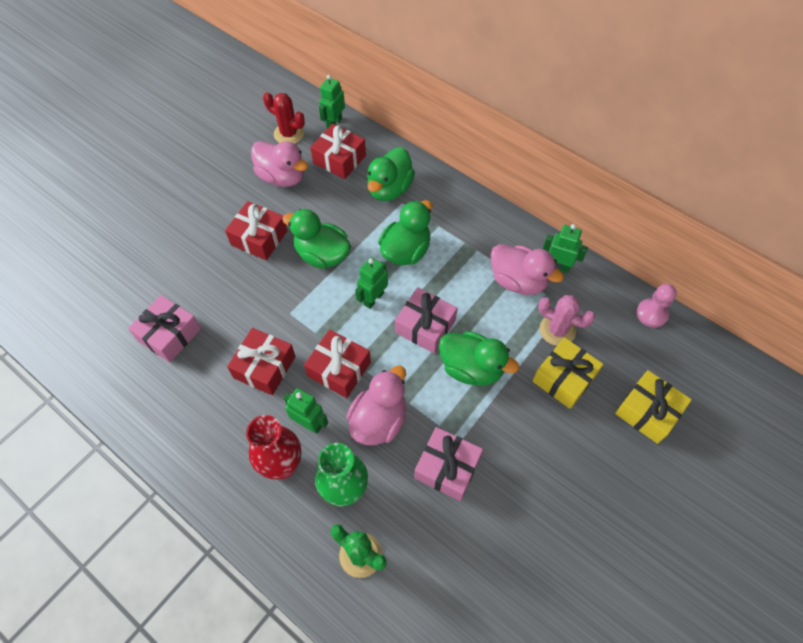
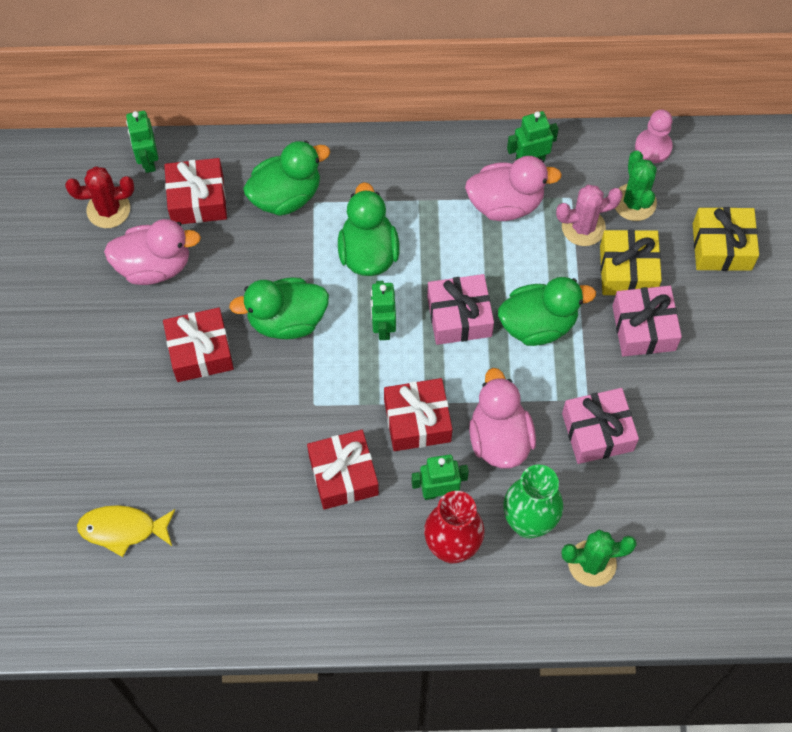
camera: 40 degrees left, 5 degrees up
pink gift [128,295,201,363] -> pink gift moved to [612,286,682,357]
green duck [367,147,415,201] -> green duck turned 105 degrees counterclockwise [243,141,330,216]
none -> yellow fish [77,505,175,557]
none -> green cactus [615,150,657,221]

